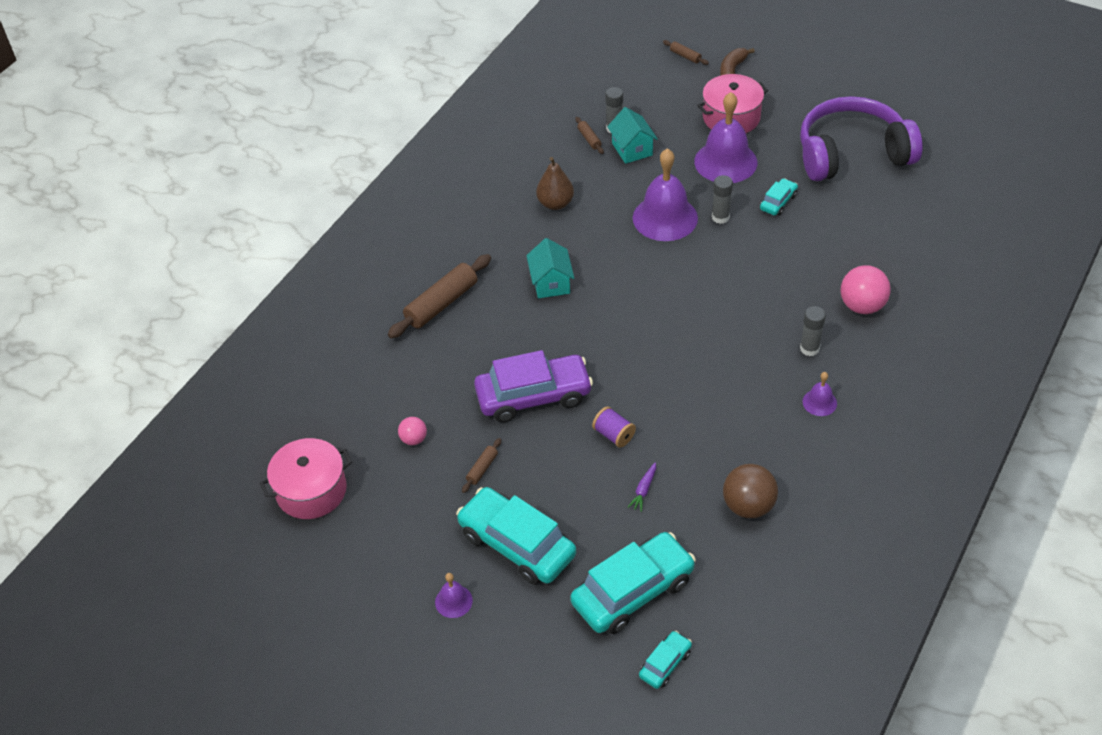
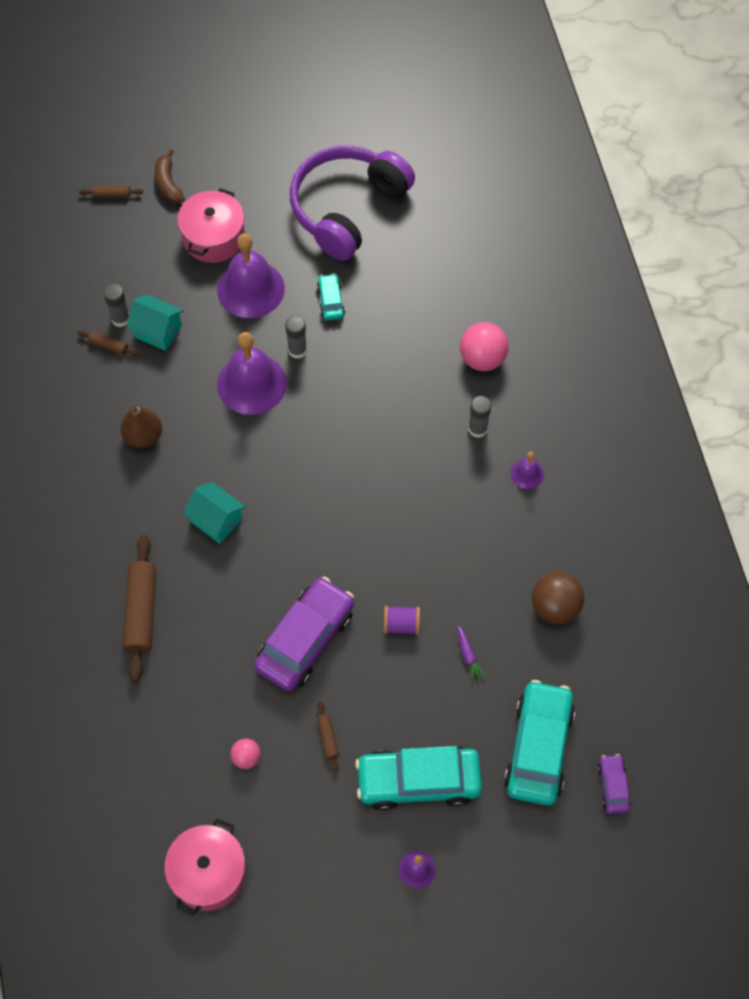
camera: 45 degrees left, 15 degrees up
turquoise car [639,631,692,689] -> purple car [597,754,631,814]

